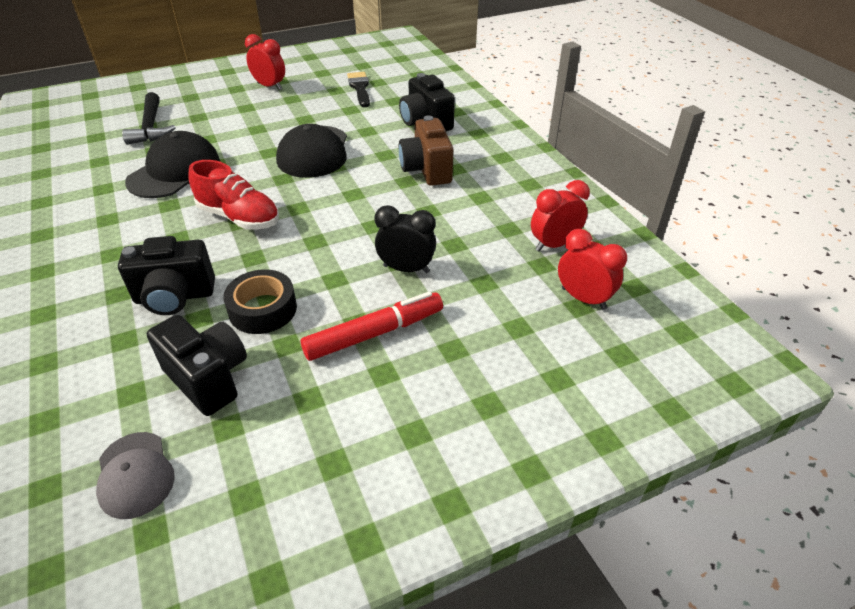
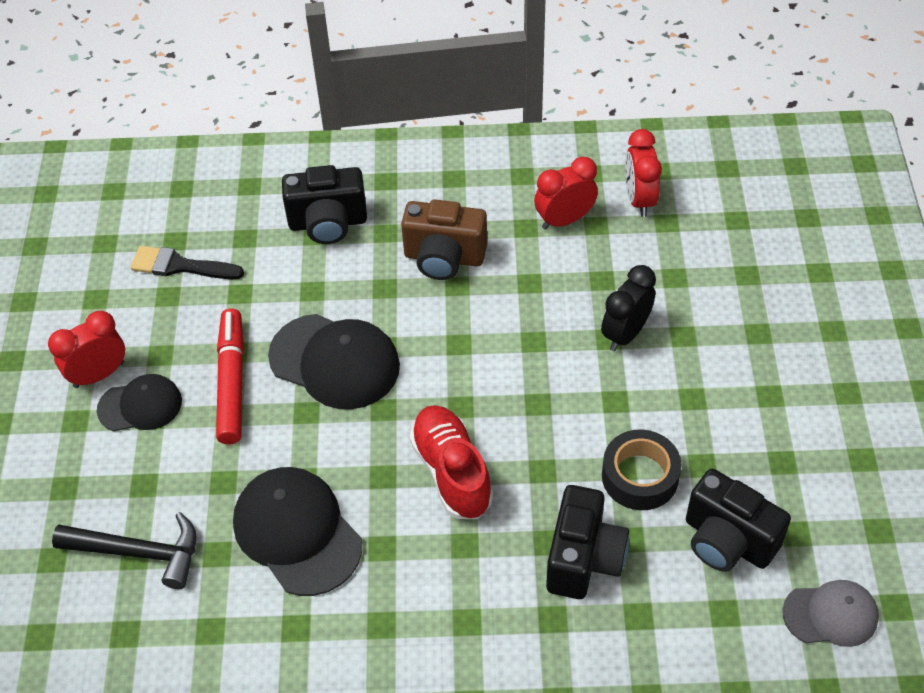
camera: 65 degrees left, 10 degrees up
black camera [147,315,247,416] -> black camera turned 120 degrees counterclockwise [686,469,791,572]
red shoe [188,160,279,230] -> red shoe turned 75 degrees counterclockwise [409,405,493,519]
red marker [301,291,443,361] -> red marker moved to [216,308,244,444]
red clock [558,229,627,310] -> red clock moved to [534,157,598,230]
none -> black cap [97,374,182,431]

